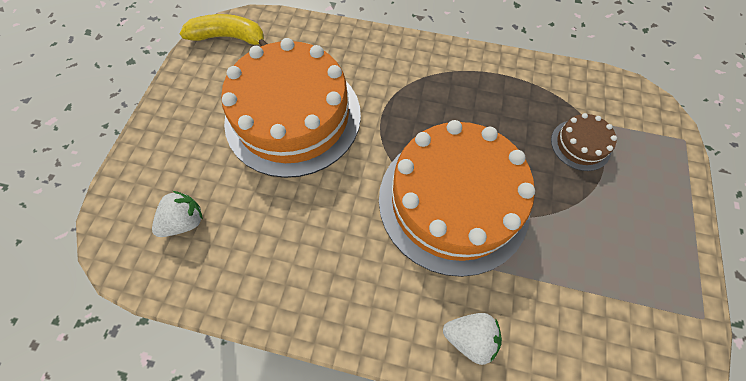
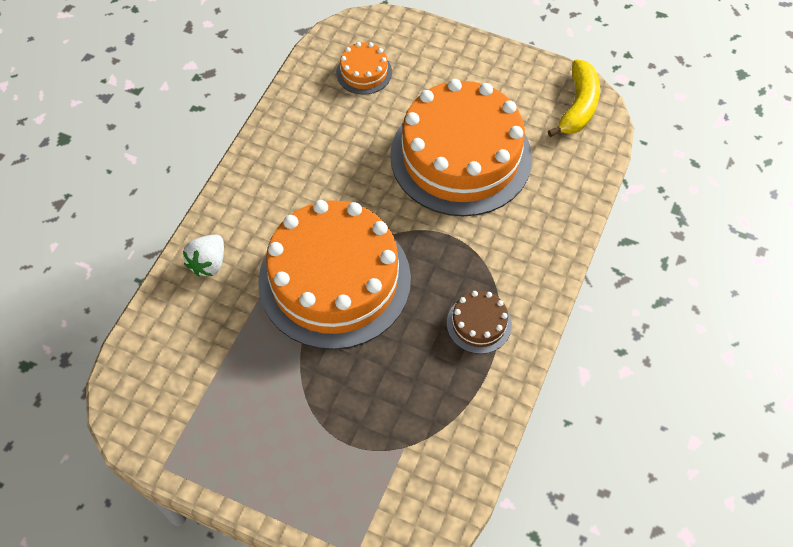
camera: 100 degrees right, 5 degrees down
white strawberry [152,191,203,237] -> orange cake [336,42,392,95]
brown cake [551,113,617,171] -> brown cake moved to [447,291,512,354]

